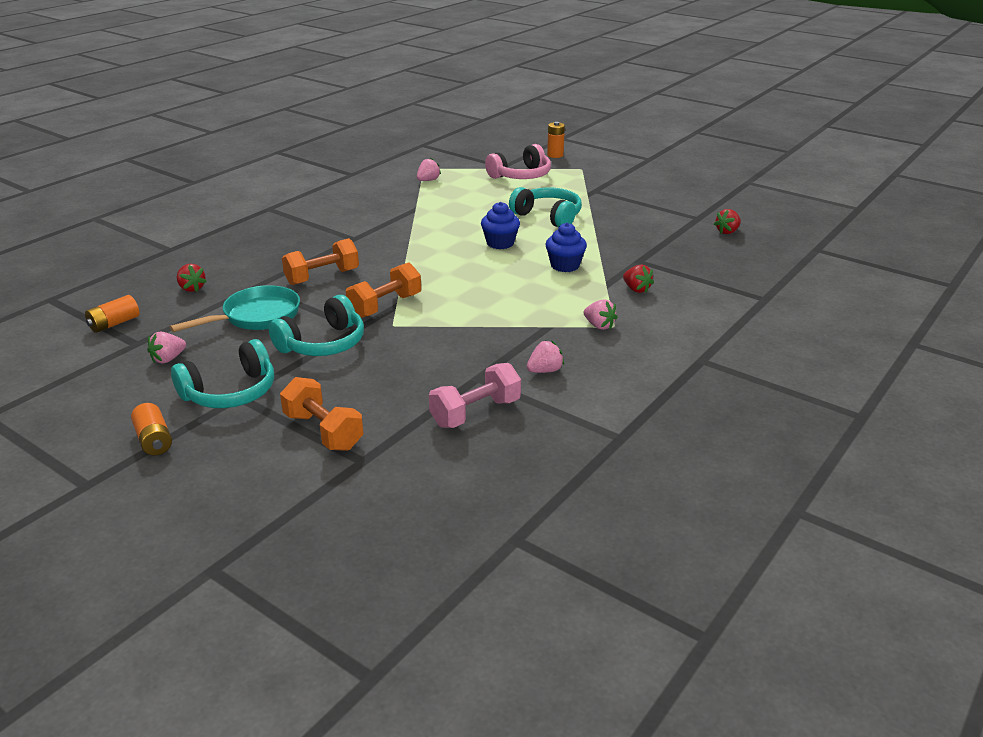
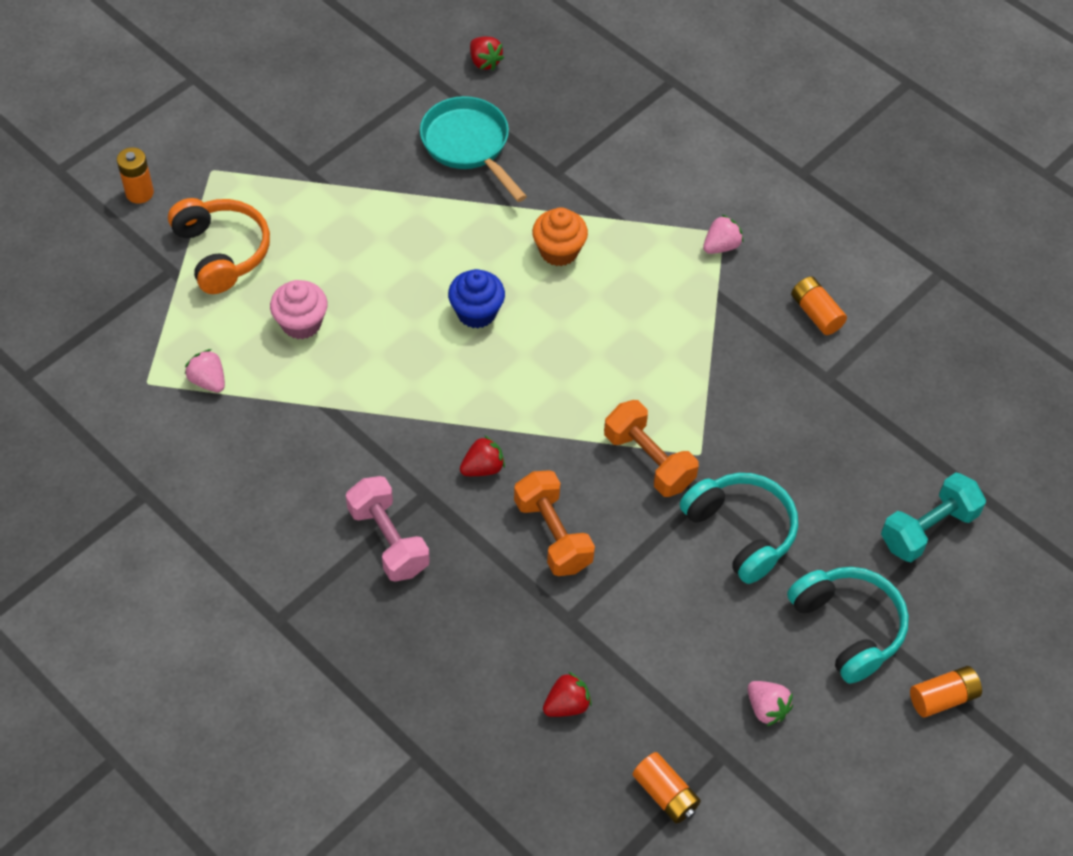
camera: 85 degrees left, 25 degrees up
turquoise pan [170,285,300,332] -> turquoise pan moved to [420,96,527,202]
orange dumbbell [280,377,363,451] -> turquoise dumbbell [881,472,986,562]
pink dumbbell [429,363,521,428] -> pink dumbbell moved to [346,476,430,582]
pink headphones [485,144,551,179] -> orange headphones [168,198,270,294]
turquoise headphones [509,187,582,227] -> none
pink strawberry [527,341,564,373] -> orange battery [791,276,847,335]
blue cupcake [546,223,587,272] -> orange cupcake [532,207,588,266]
red strawberry [623,265,654,293] -> red strawberry moved to [460,435,505,476]
none -> pink cupcake [270,280,327,339]

